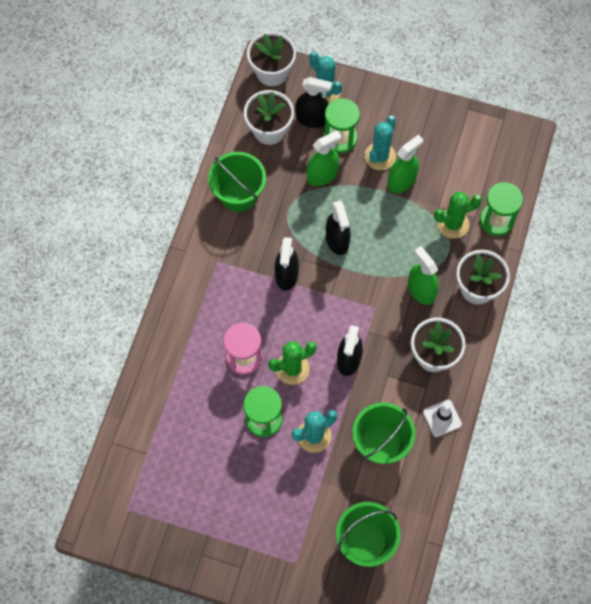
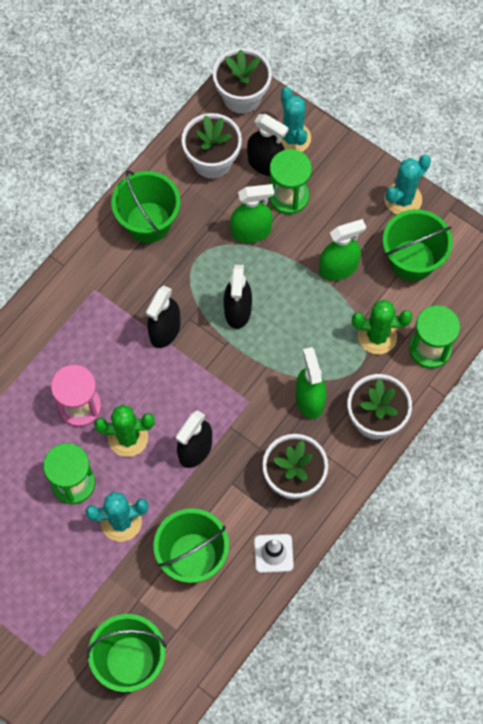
camera: 20 degrees right, 0 degrees up
turquoise cactus [364,115,396,170] -> turquoise cactus moved to [384,155,431,215]
none -> green bucket [383,209,453,281]

